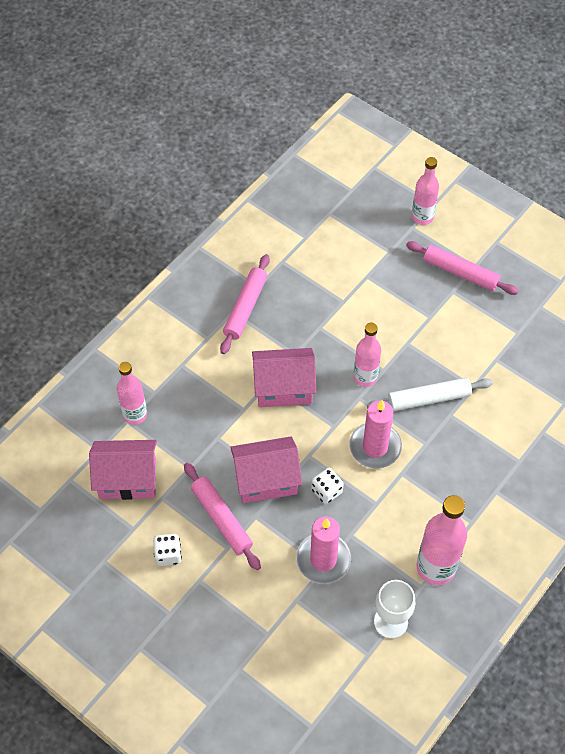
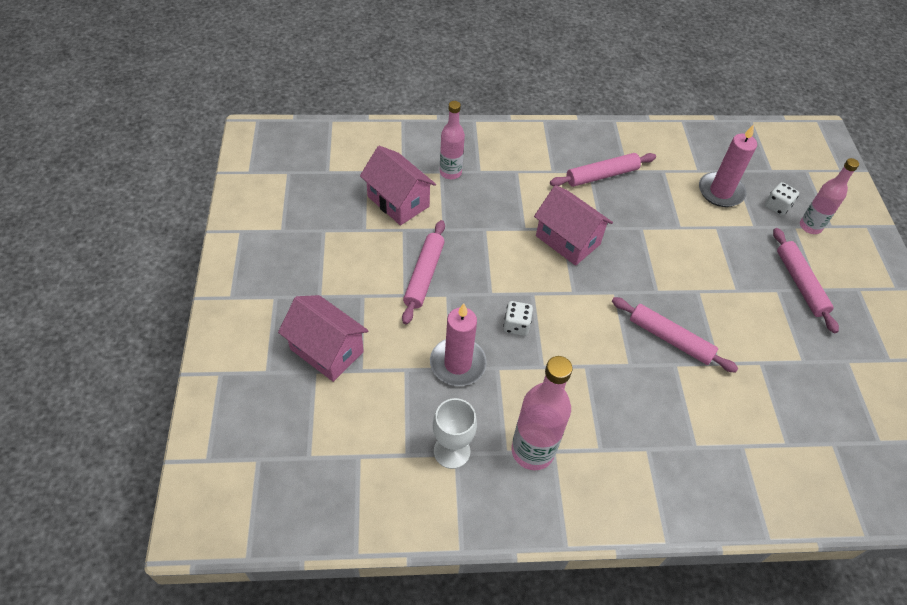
camera: 45 degrees right, 5 degrees down
white dice [153,534,182,566] -> white dice moved to [765,182,799,215]
pink house [230,436,302,503] -> pink house moved to [278,295,369,382]
pink candle [349,400,402,469] -> pink candle moved to [699,124,757,207]
pink bottle [354,323,381,387] -> none
white rolling pin [367,378,493,411] -> pink rolling pin [612,297,738,373]

